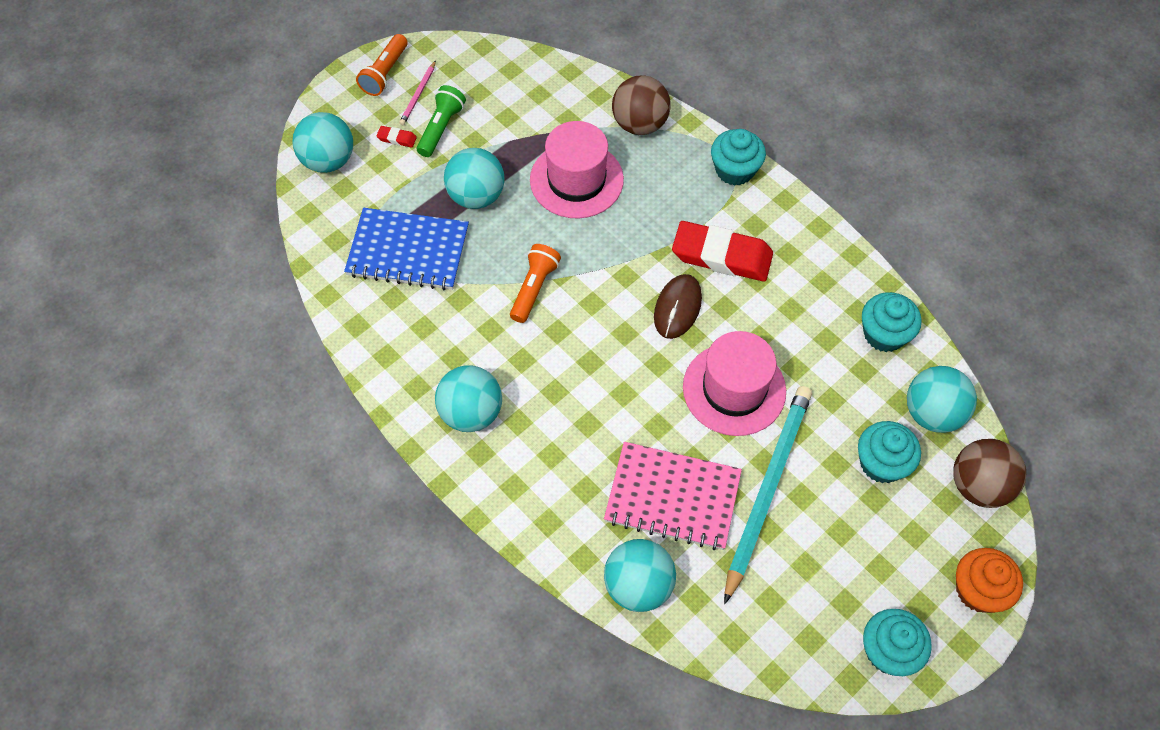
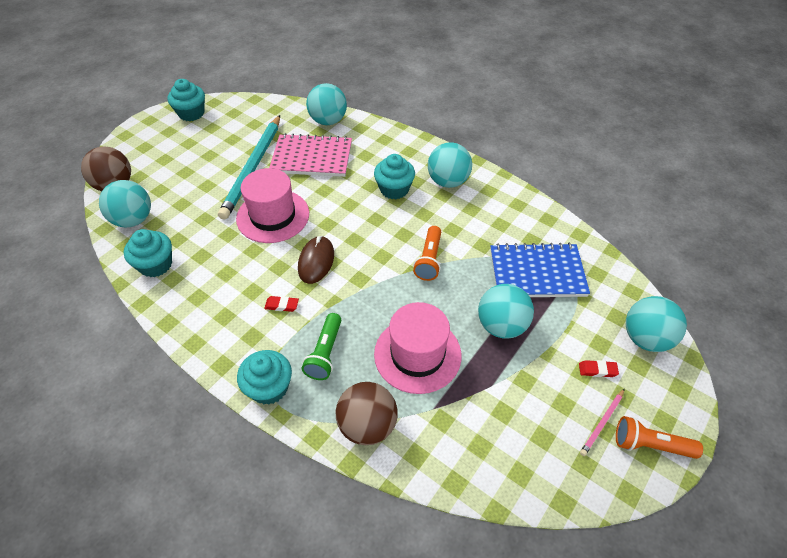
camera: 170 degrees right, 10 degrees down
orange flashlight [356,34,408,96] -> orange flashlight turned 90 degrees counterclockwise [616,416,703,459]
pink pencil [399,60,436,125] -> pink pencil turned 150 degrees counterclockwise [580,388,625,456]
green flashlight [417,85,466,157] -> green flashlight moved to [302,313,341,380]
red eraser [672,221,773,281] -> red eraser [264,296,299,312], size x0.40
turquoise cupcake [858,421,921,483] -> turquoise cupcake moved to [374,154,415,199]
orange cupcake [956,548,1023,613] -> none

